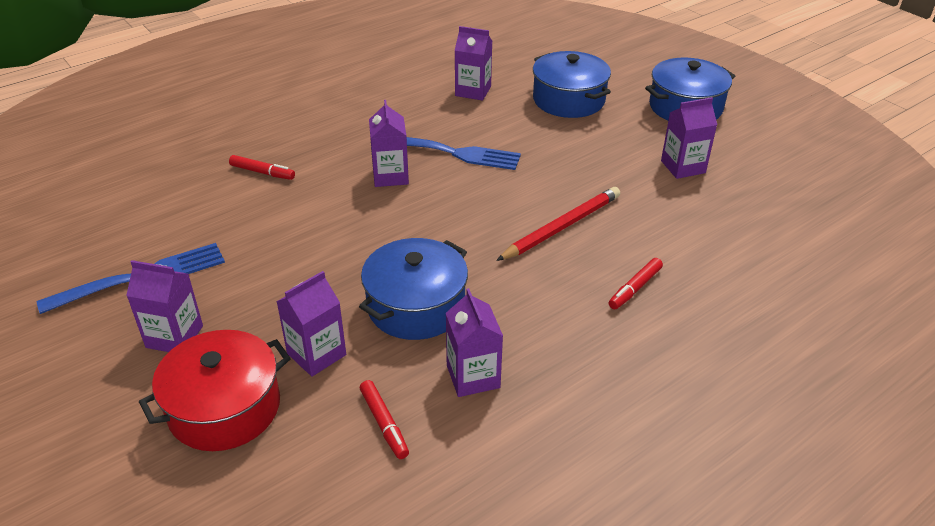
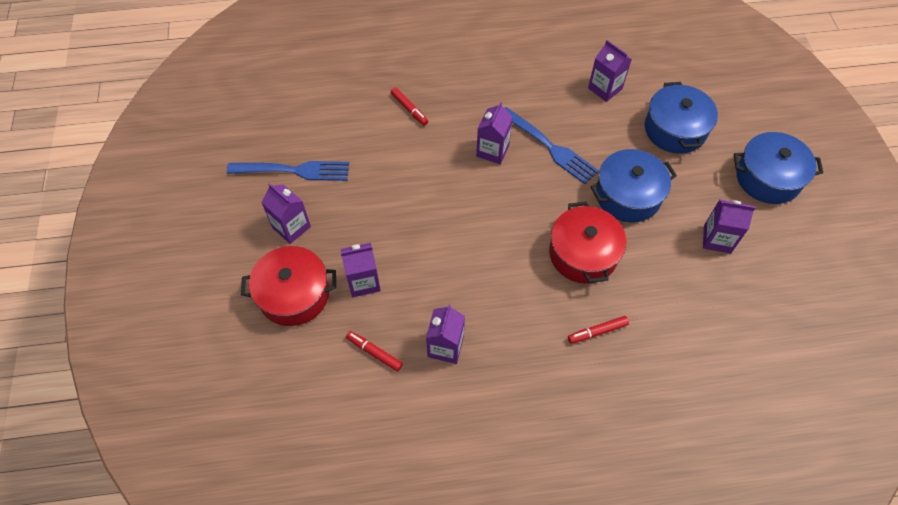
camera: 30 degrees right, 20 degrees up
blue pot [359,238,468,340] -> blue pot moved to [590,149,677,223]
red marker [360,380,409,459] -> red marker turned 120 degrees clockwise [346,331,403,372]
red pencil [496,187,620,261] -> red pot [549,201,626,284]

